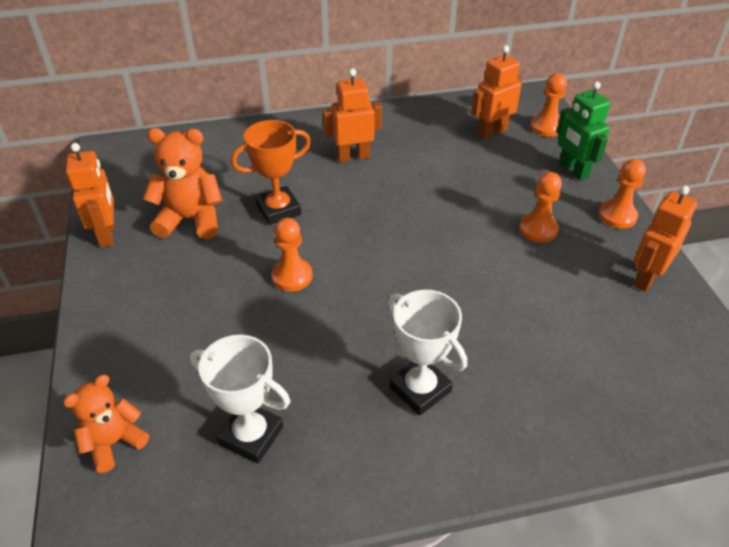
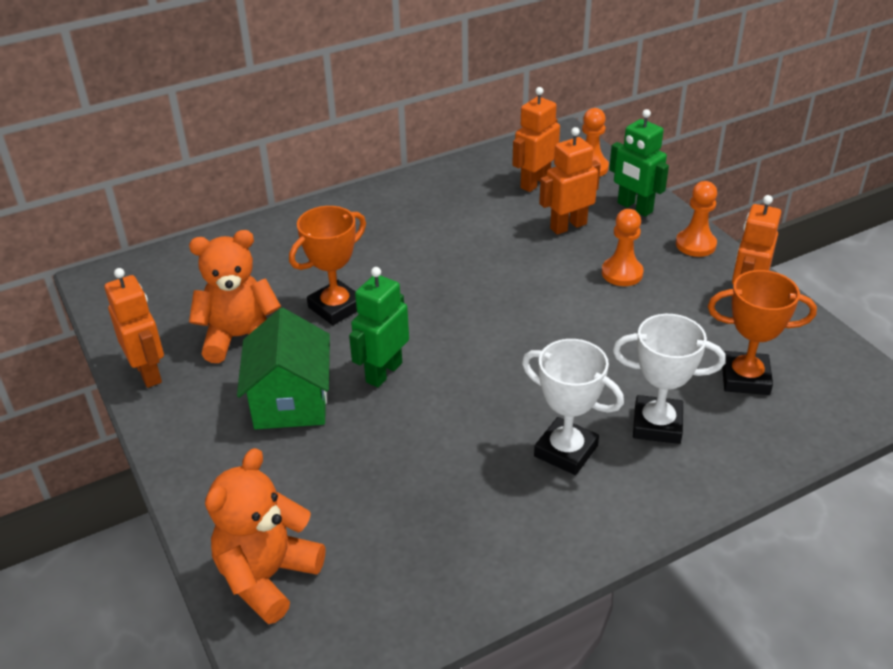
camera: 15 degrees left, 5 degrees down
orange teddy bear [63,375,149,473] -> orange teddy bear [205,448,325,624], size x1.53
white trophy [190,335,290,464] -> white trophy moved to [613,314,726,444]
orange pawn [272,218,313,291] -> green robot [349,267,409,387]
orange robot [323,68,382,162] -> orange robot moved to [539,127,601,235]
none -> green house [237,308,330,429]
none -> orange trophy [708,270,817,395]

